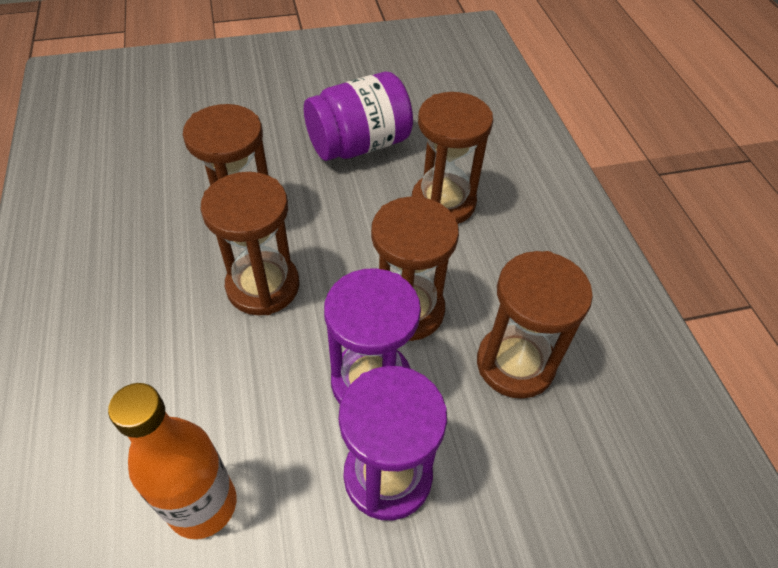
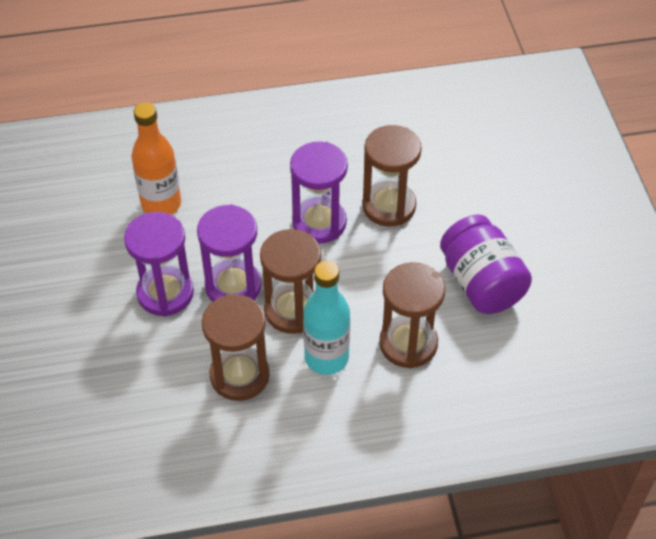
camera: 95 degrees right, 0 degrees up
brown hourglass [201,172,299,315] -> purple hourglass [290,141,348,244]
none -> turquoise bottle [303,261,350,375]

